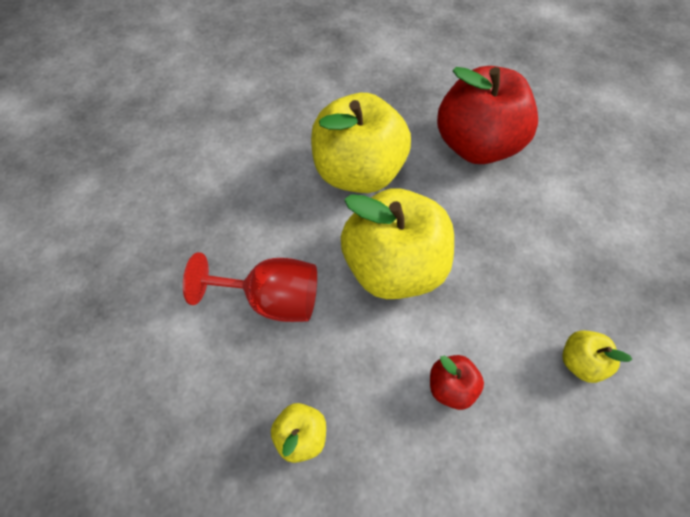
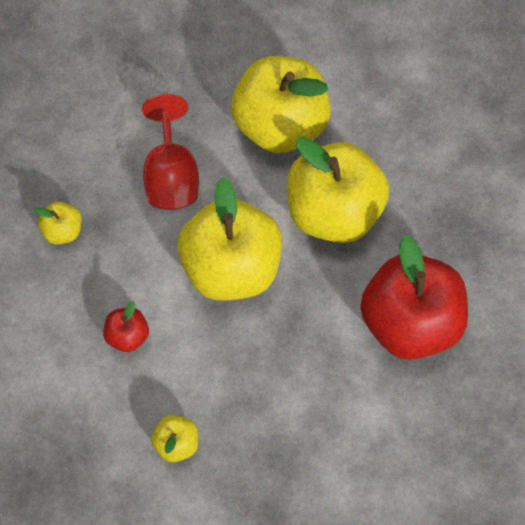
camera: 75 degrees right, 5 degrees up
none -> yellow apple [231,56,331,153]

